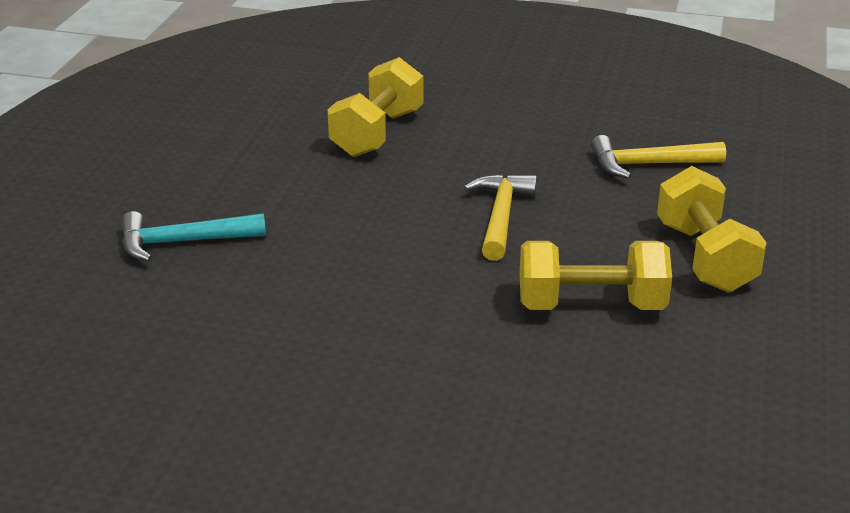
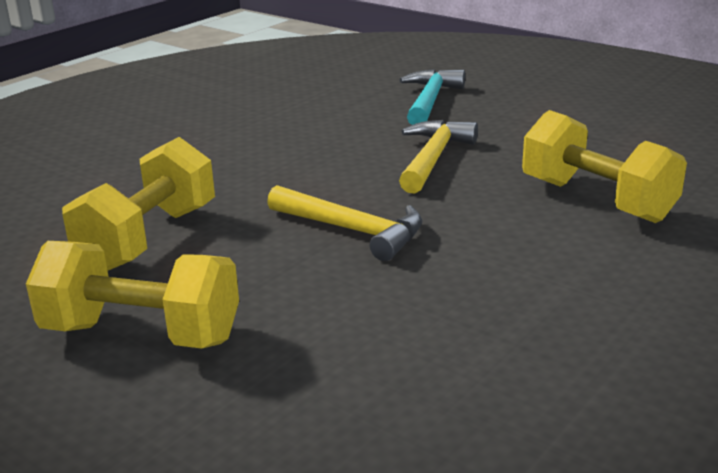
camera: 115 degrees right, 5 degrees down
yellow hammer [591,135,726,179] -> yellow hammer moved to [399,120,478,194]

